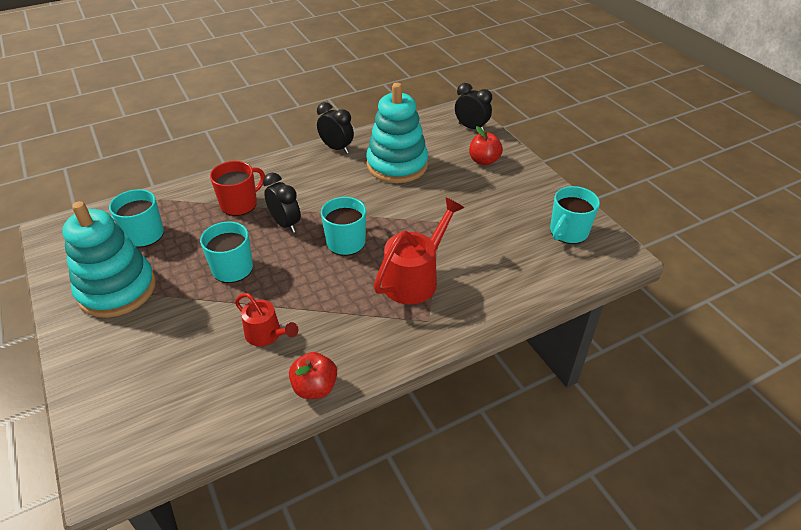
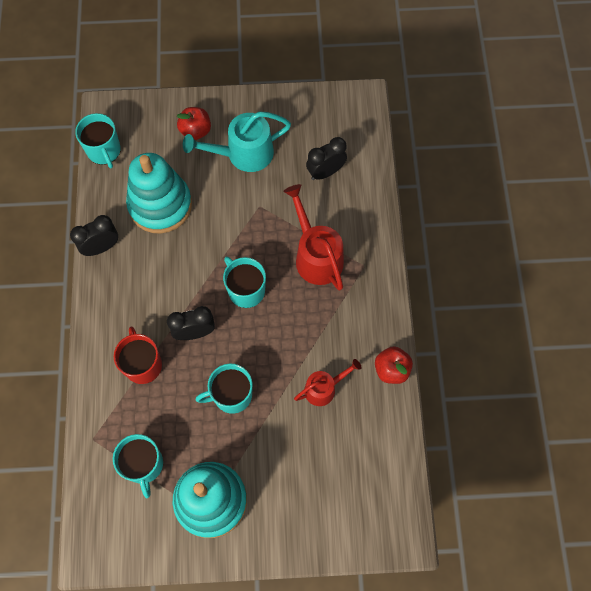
camera: 65 degrees left, 25 degrees up
black clock [455,83,492,132] -> black clock moved to [306,137,347,180]
turquoise mug [550,186,600,244] -> turquoise mug moved to [75,113,121,168]
none -> turquoise watering can [183,111,291,172]

